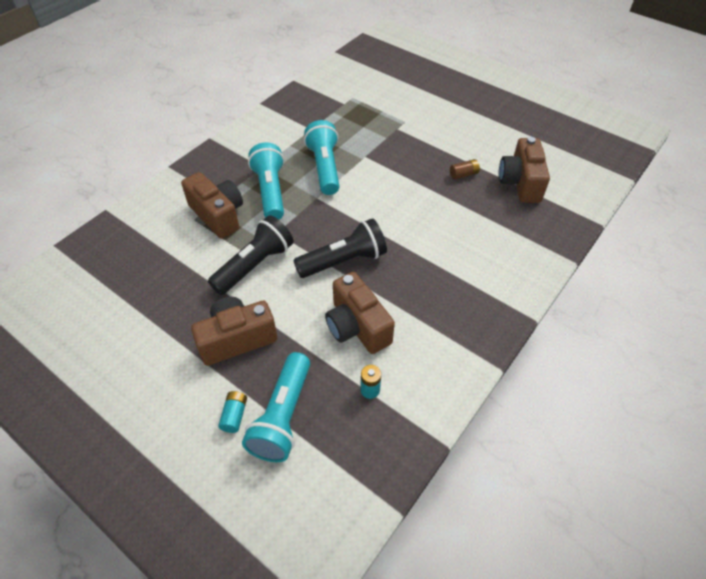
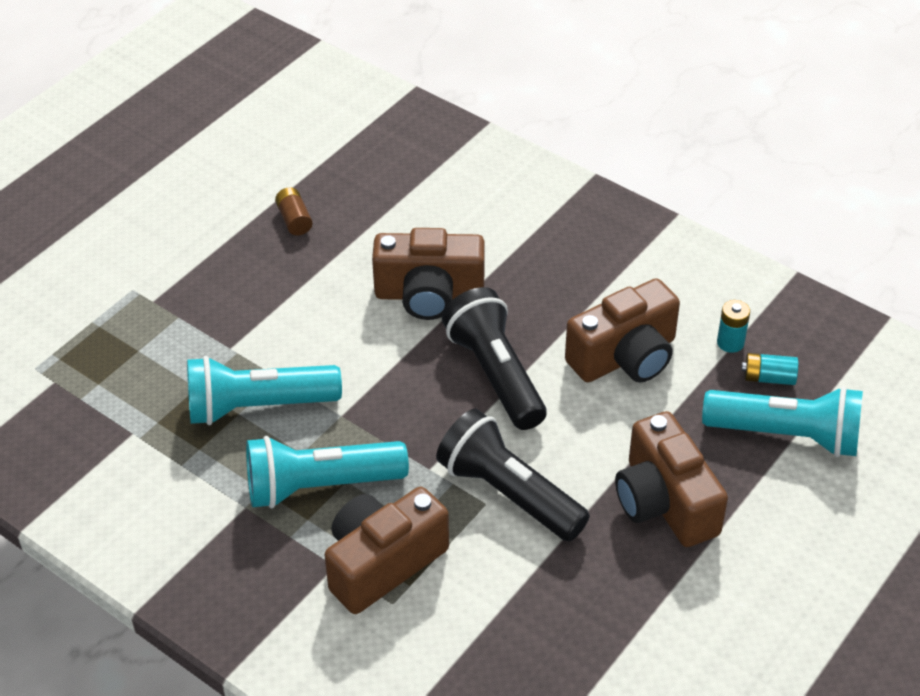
camera: 90 degrees left, 5 degrees down
turquoise battery [218,391,247,433] -> turquoise battery moved to [741,353,798,385]
brown camera [499,137,550,203] -> brown camera moved to [372,228,485,320]

